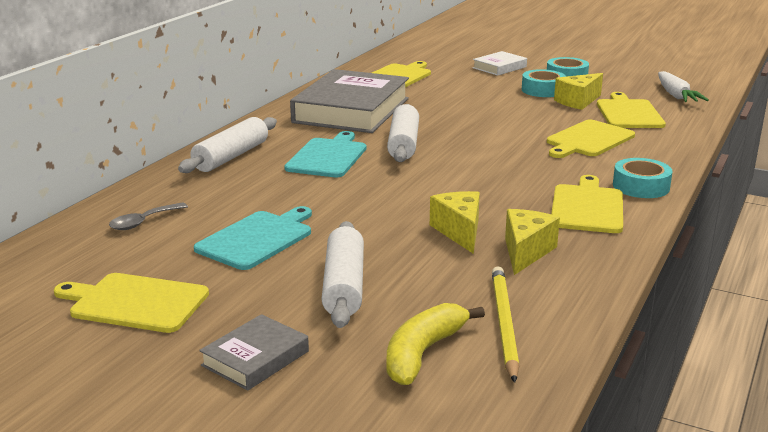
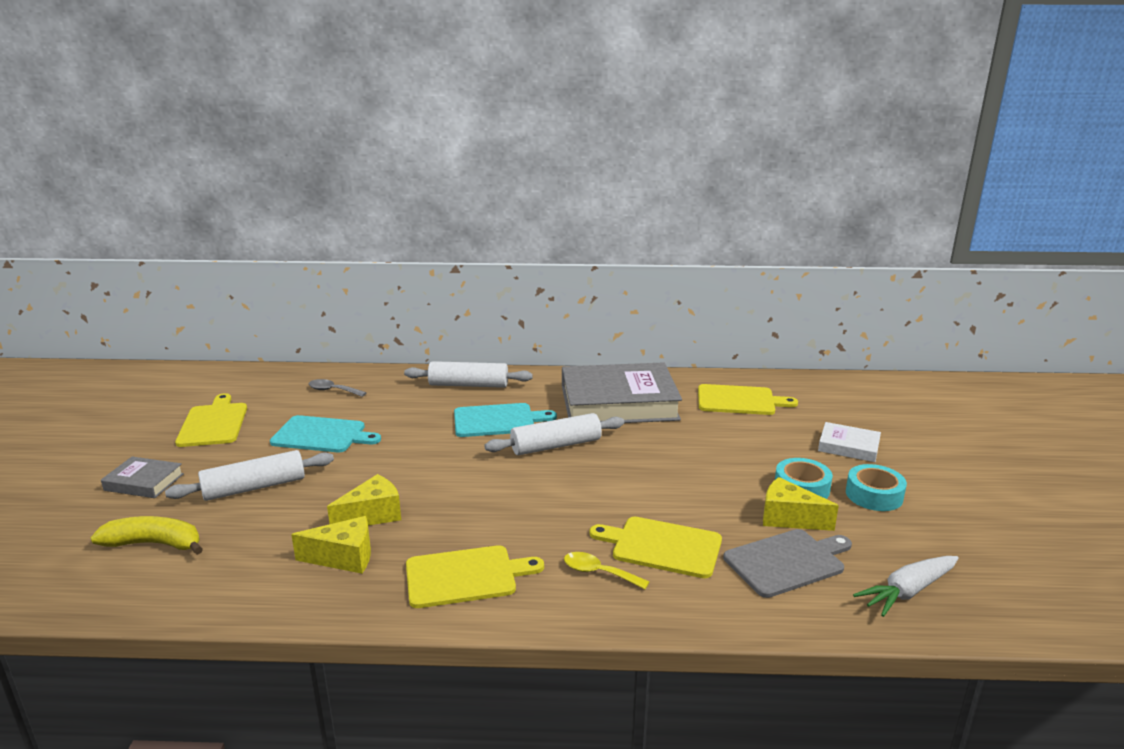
camera: 65 degrees right, 0 degrees up
yellow pencil [492,266,519,383] -> none
yellow cutting board [597,92,666,128] -> grey cutting board [723,529,852,598]
turquoise tape [613,158,673,198] -> none
none -> yellow spoon [564,552,650,589]

